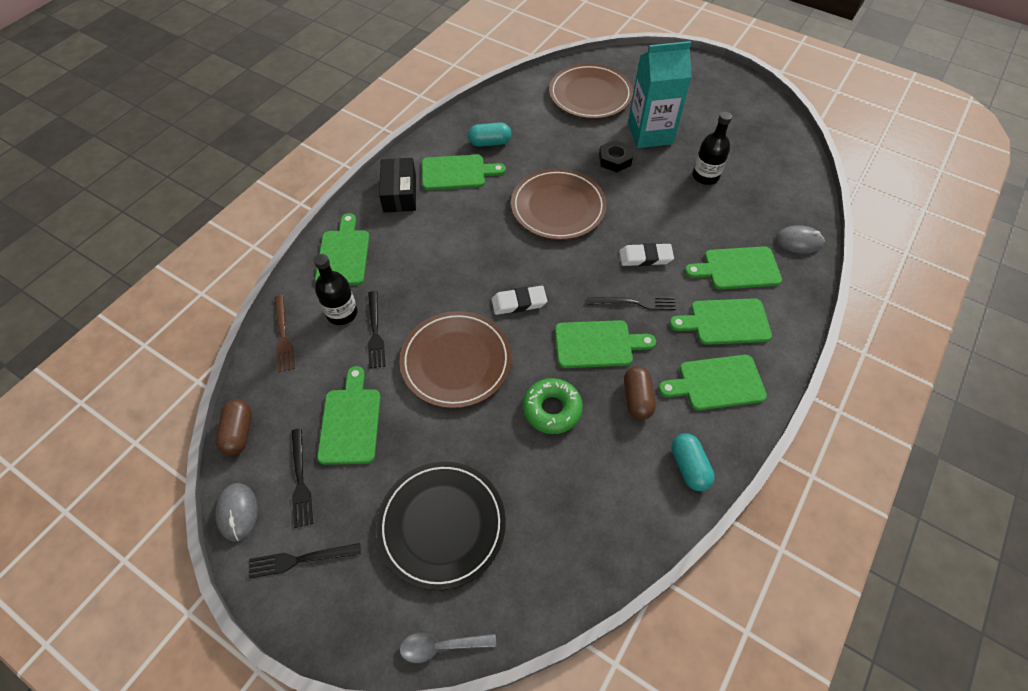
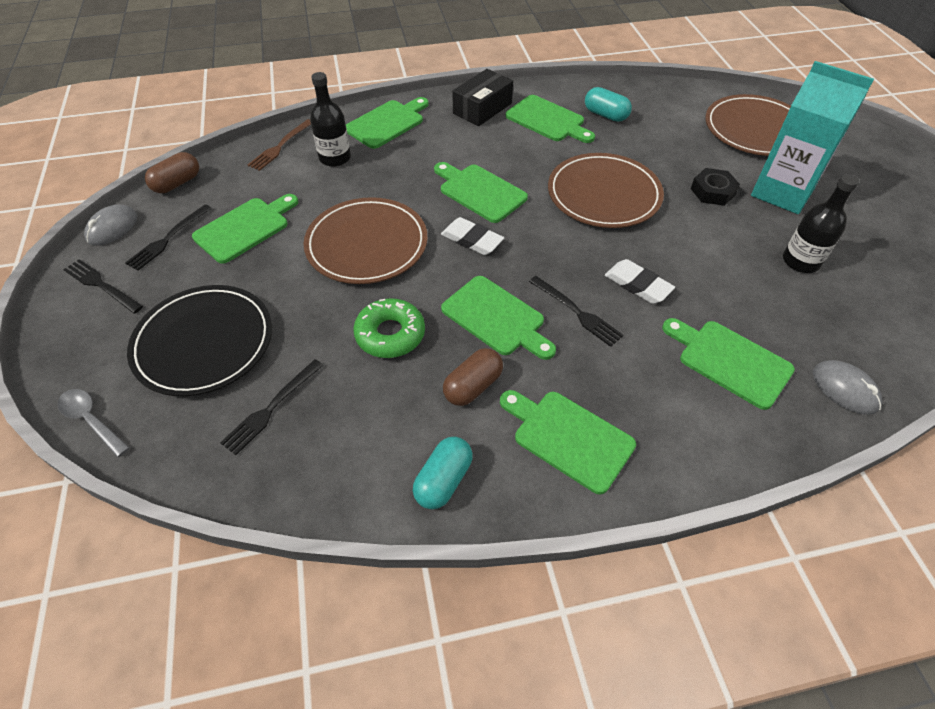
camera: 45 degrees right, 5 degrees down
black fork [368,291,385,369] -> black fork moved to [220,359,324,455]
green cutting board [669,298,772,345] -> green cutting board moved to [434,162,528,223]

